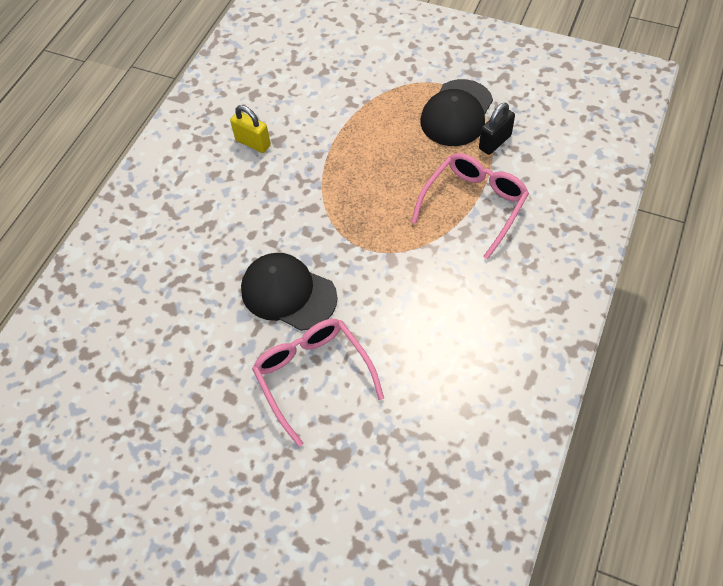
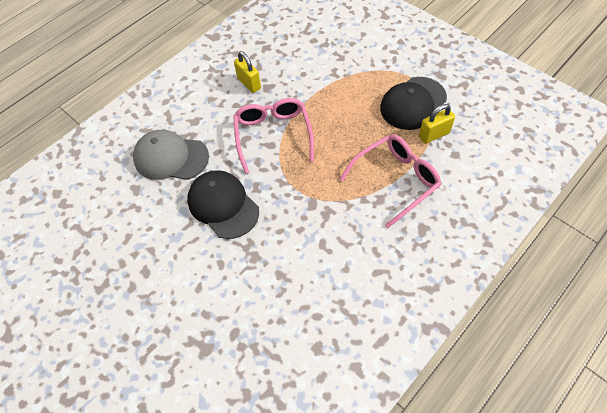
camera: 20 degrees right, 0 degrees up
pink glasses [252,319,384,447] -> pink glasses moved to [233,98,314,173]
black padlock [479,102,515,155] -> yellow padlock [419,104,455,144]
none -> grey cap [133,130,209,180]

